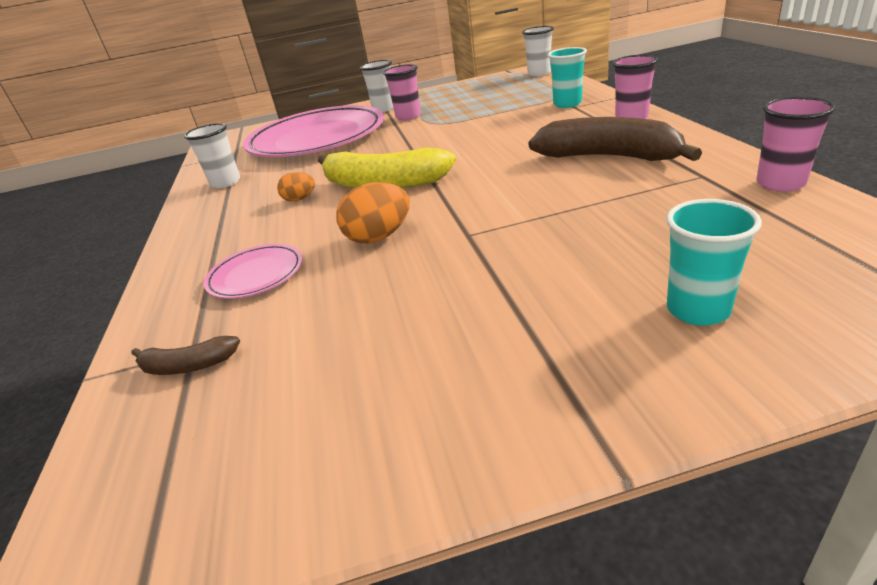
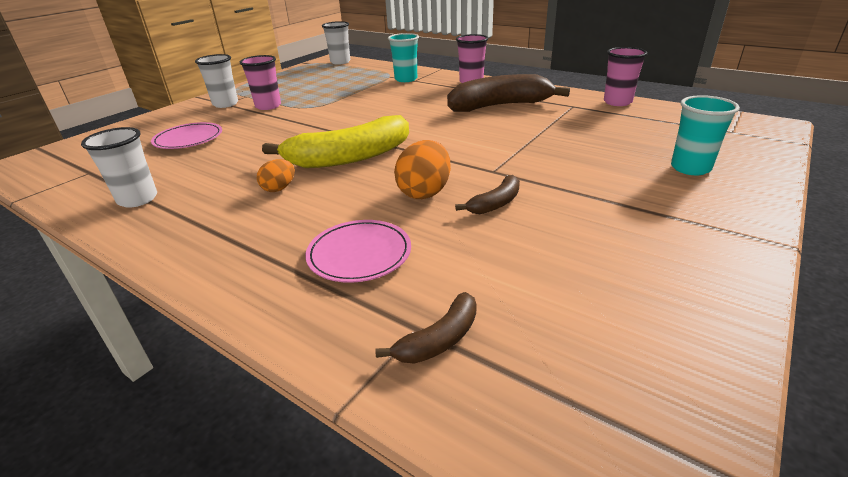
camera: 45 degrees left, 0 degrees up
pink plate [243,105,384,157] -> pink plate [151,122,222,149], size x0.42
none -> brown banana [455,175,520,214]

